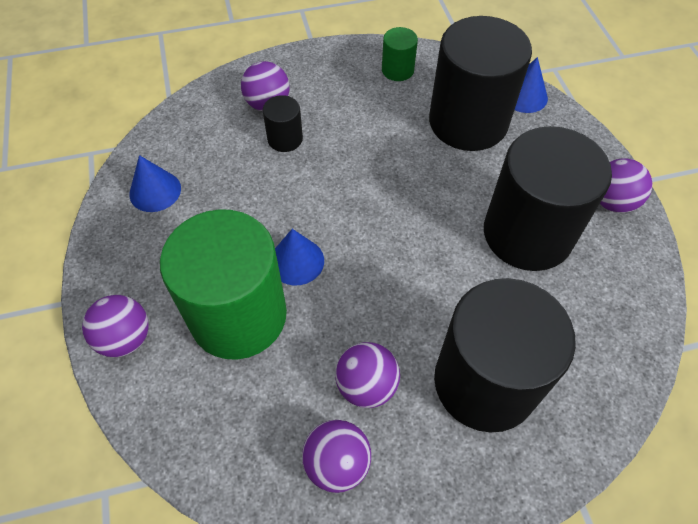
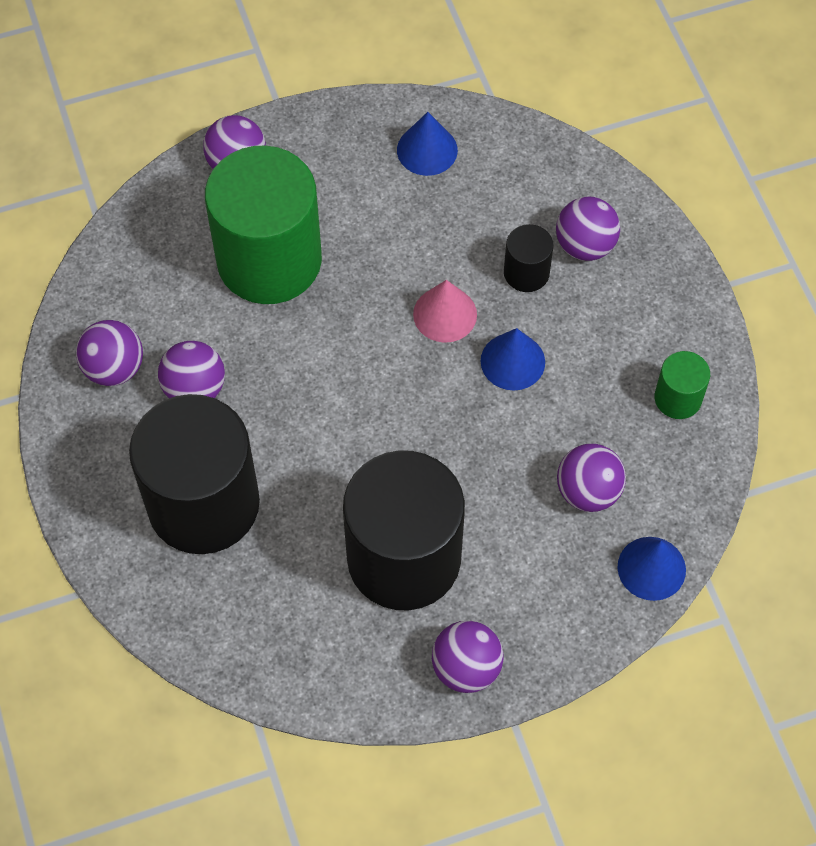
camera: 85 degrees right, 5 degrees up
blue cone [275,229,324,285] -> blue cone moved to [481,328,545,390]
black cylinder [429,16,532,151] -> purple ball [557,444,626,512]
none -> pink cone [413,280,477,343]

